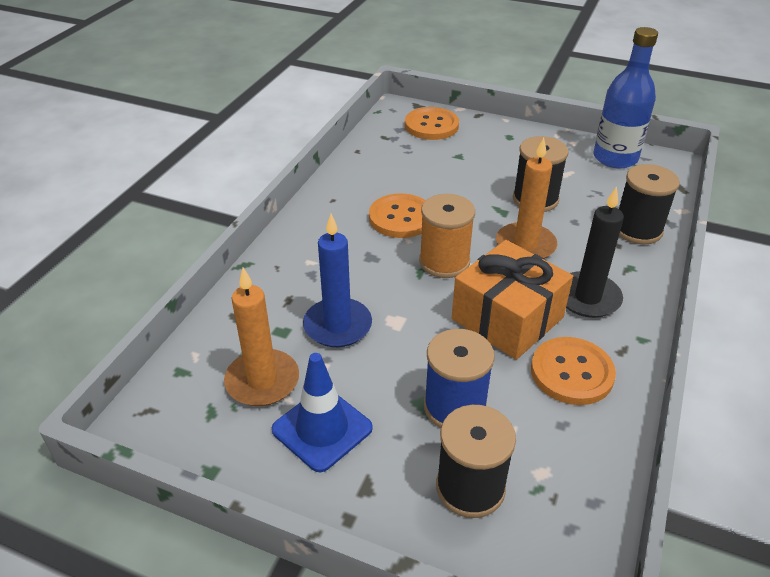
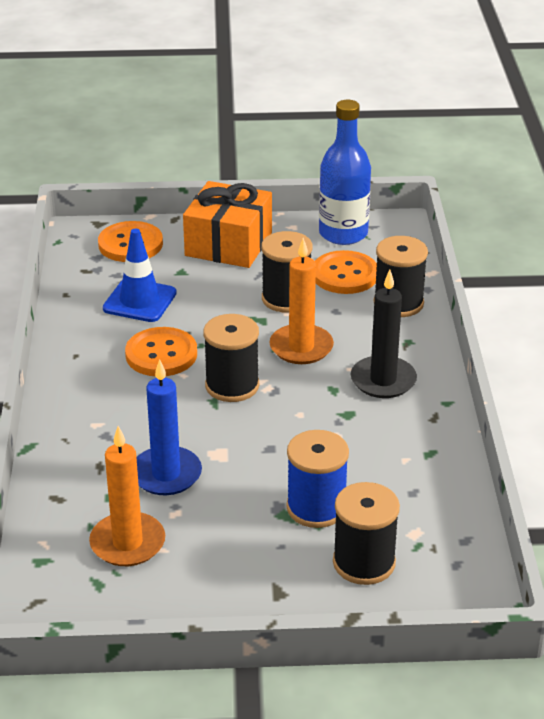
camera: 25 degrees left, 5 degrees down
blue traffic cone [272,353,373,472] -> blue traffic cone moved to [103,229,177,322]
orange spool [419,194,475,278] -> black spool [203,314,259,402]
orange gift [452,240,573,360] -> orange gift moved to [183,181,272,268]
orange button [531,337,616,405] -> orange button moved to [315,250,377,294]

